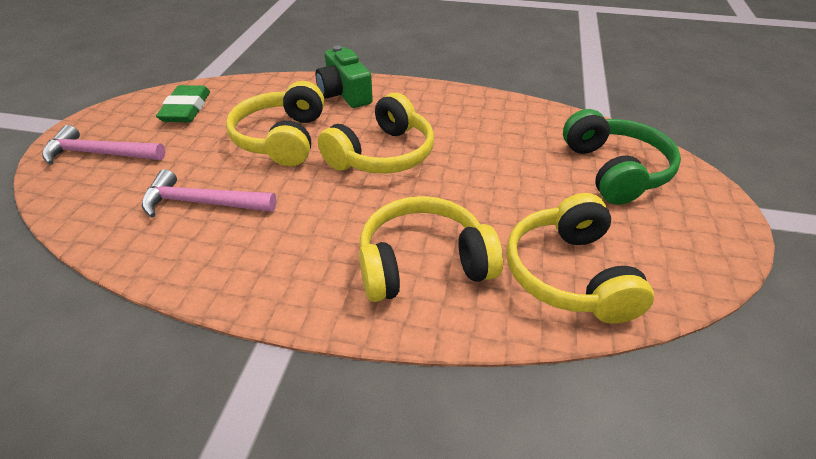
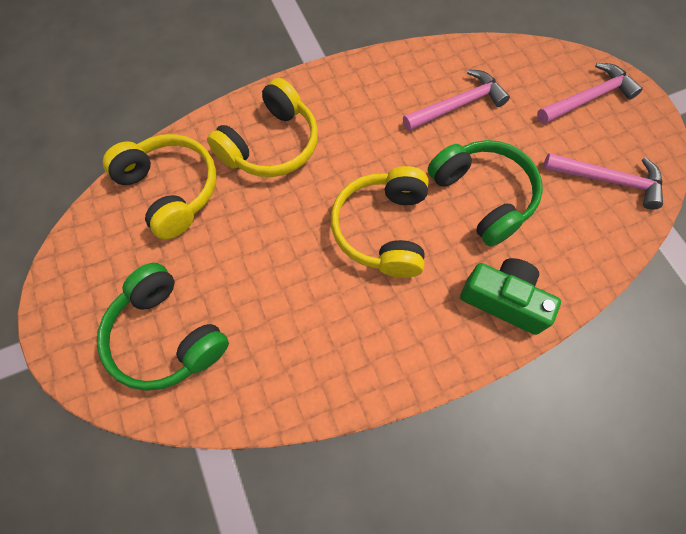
camera: 145 degrees right, 25 degrees up
green eraser [156,85,210,122] -> pink hammer [543,153,663,210]
yellow headphones [226,81,324,167] -> green headphones [428,140,543,247]

